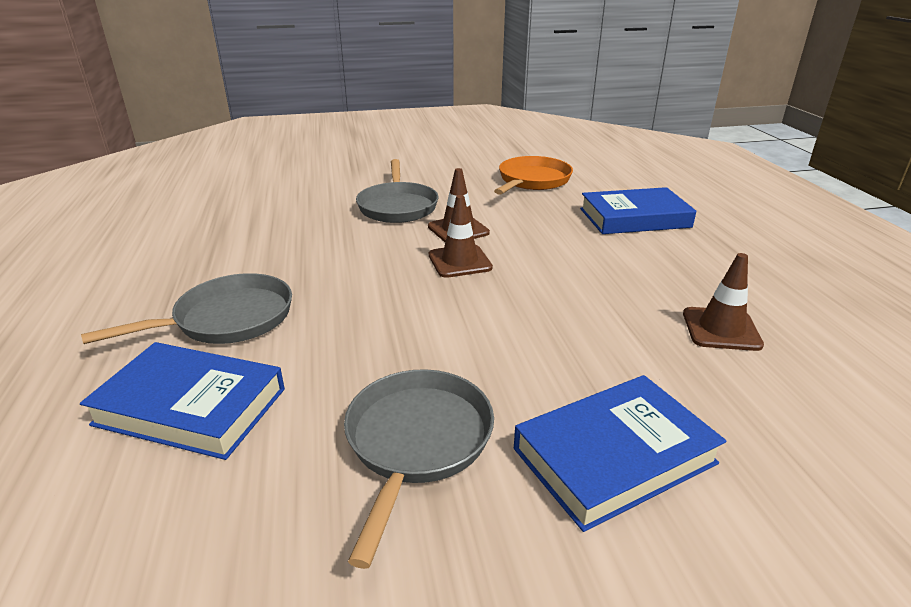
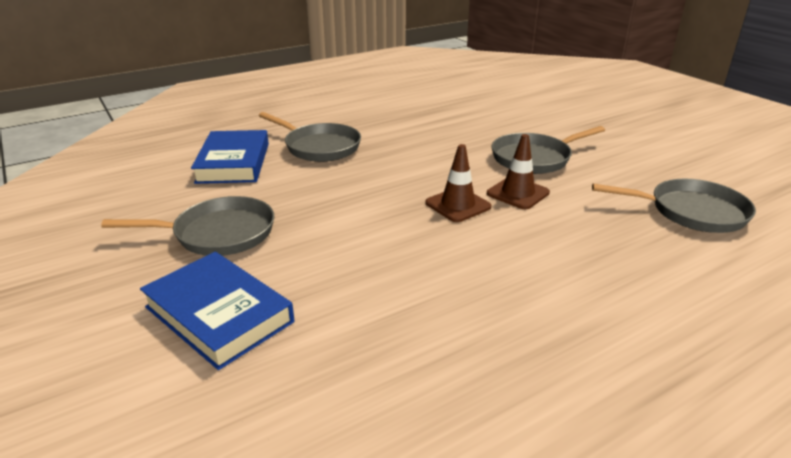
camera: 70 degrees right, 0 degrees up
orange pan [494,156,573,195] -> grey pan [592,179,756,233]
blue book [580,187,696,234] -> none
brown traffic cone [683,253,764,351] -> none

